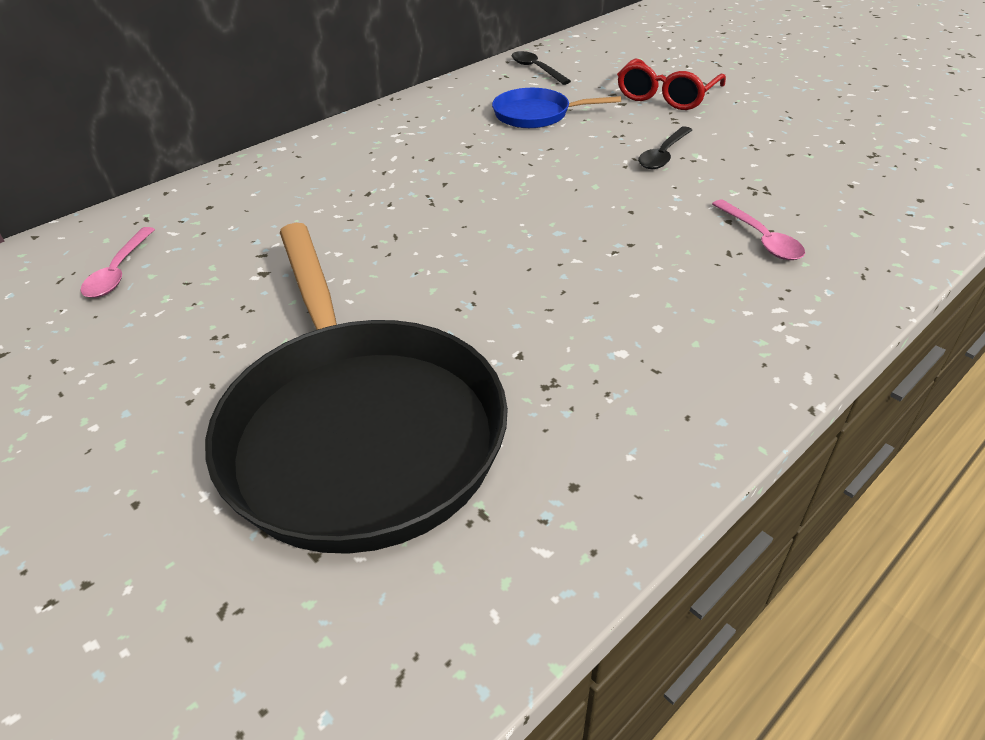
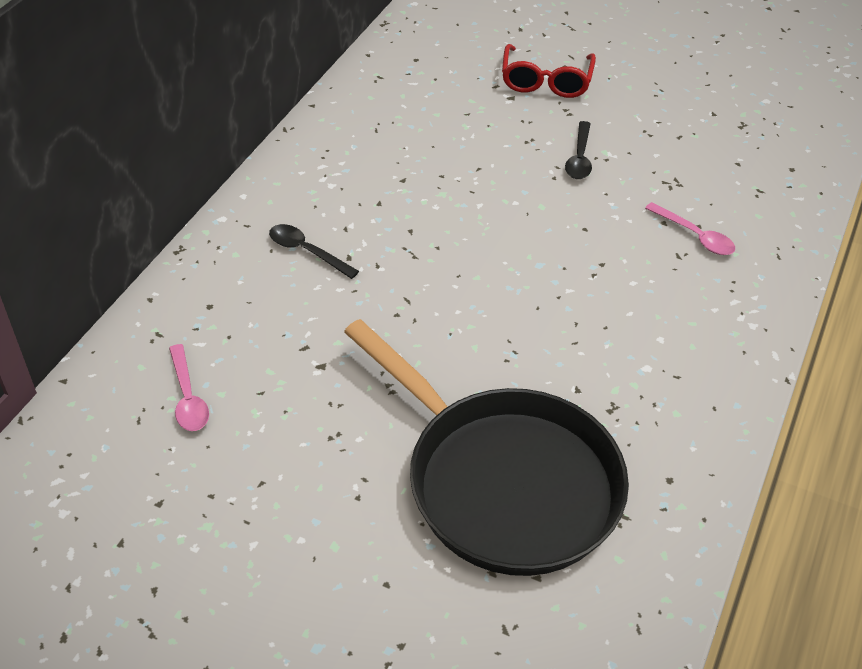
camera: 25 degrees left, 5 degrees up
blue pan [492,88,621,128] -> none
black spoon [512,51,571,85] -> black spoon moved to [269,224,359,279]

